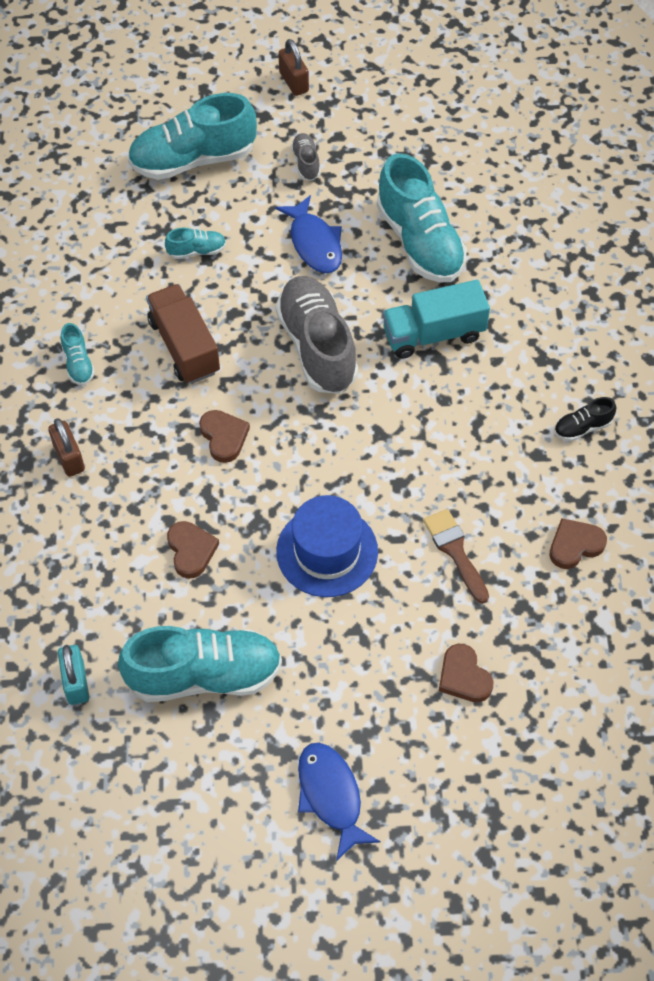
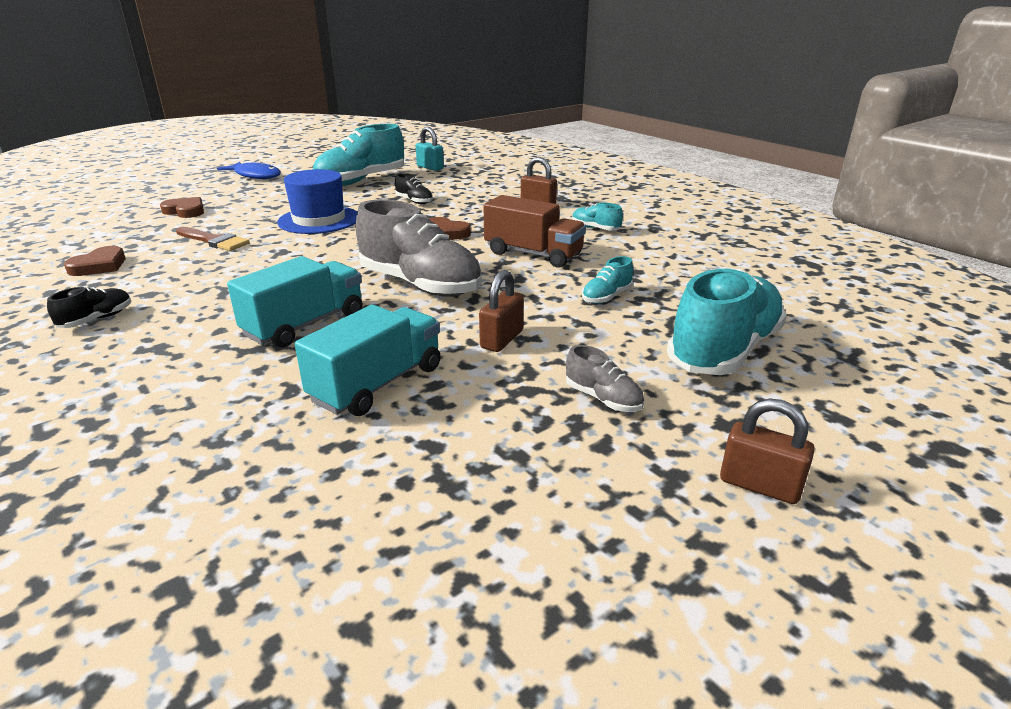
camera: 145 degrees right, 30 degrees down
brown heart [167,521,219,579] -> black shoe [395,173,433,204]
blue fish [275,195,342,273] -> brown padlock [479,270,524,352]
turquoise shoe [377,153,467,282] -> turquoise truck [295,304,441,416]

